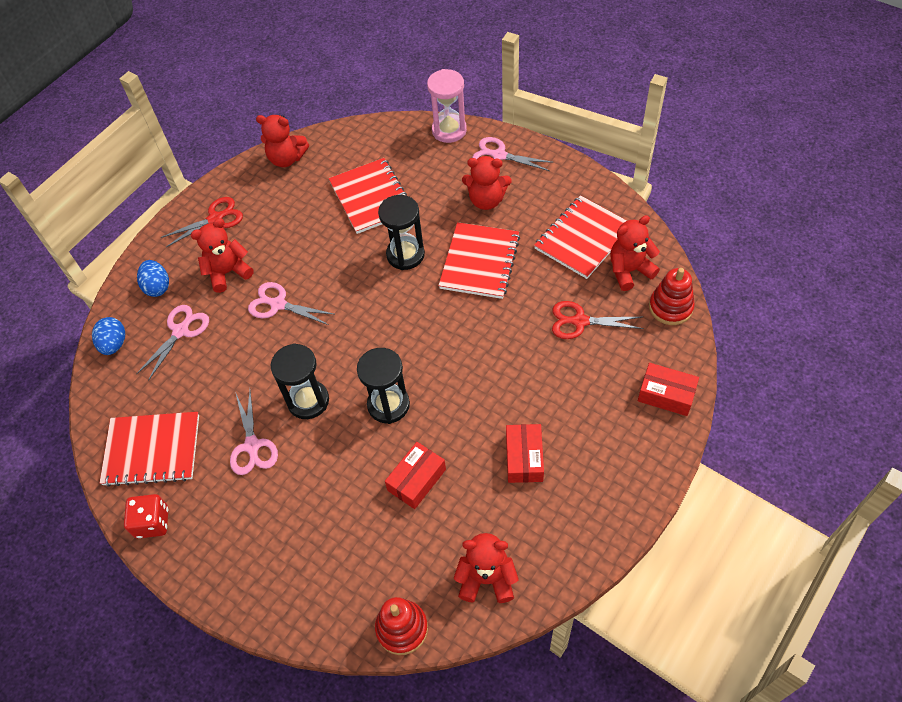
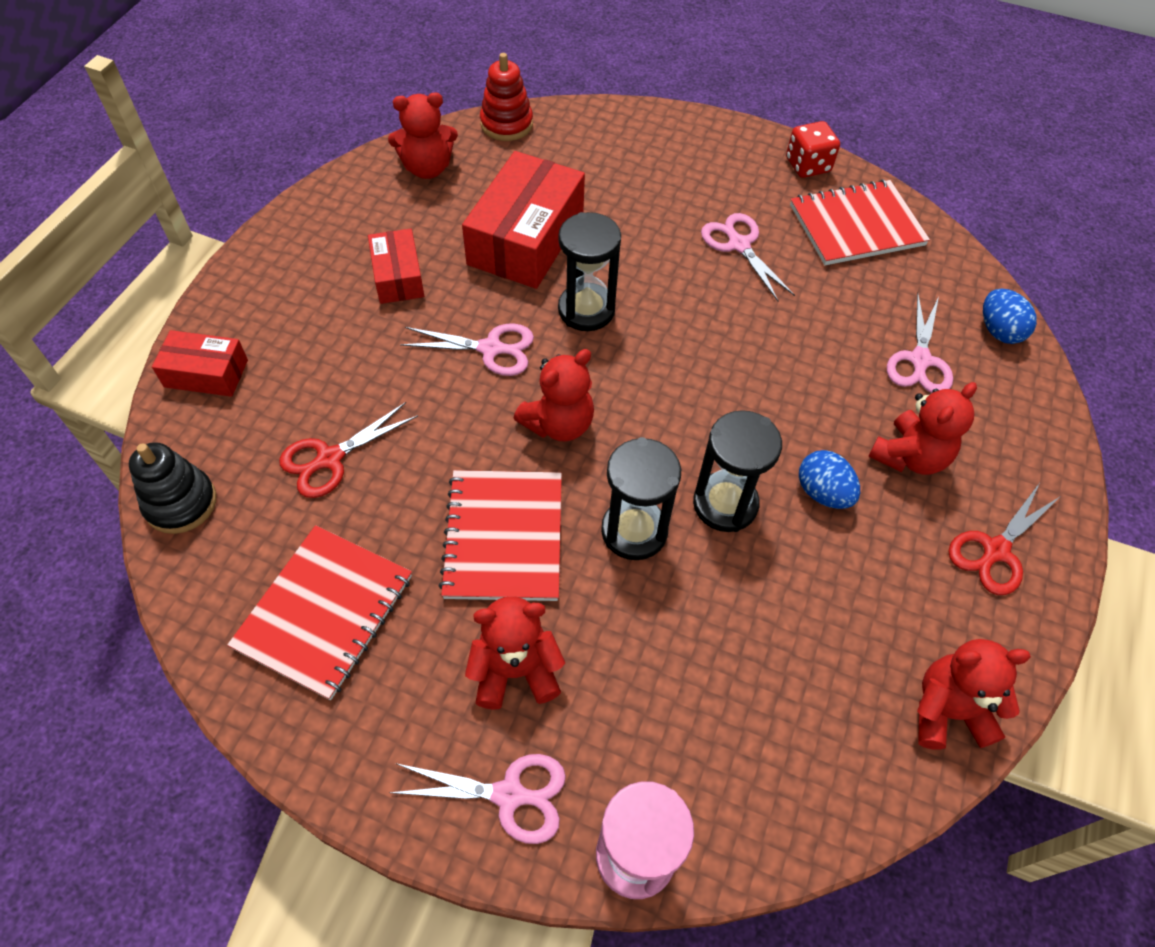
camera: 160 degrees right, 0 degrees up
blue egg [137,260,169,297] -> blue egg moved to [799,450,860,509]
pink scissors [248,282,334,325] -> pink scissors moved to [400,324,534,376]
black hourglass [271,343,329,419] -> black hourglass moved to [693,410,782,532]
red notebook [329,158,407,234] -> none
red box [385,442,446,509] -> red box [462,151,585,289], size x1.81
red scissors [552,301,644,339] -> red scissors turned 150 degrees clockwise [279,402,418,498]
red teddy bear [610,215,660,291] -> red teddy bear moved to [514,349,594,441]
red stacking toy [649,268,695,325] -> black stacking toy [129,442,216,534]

